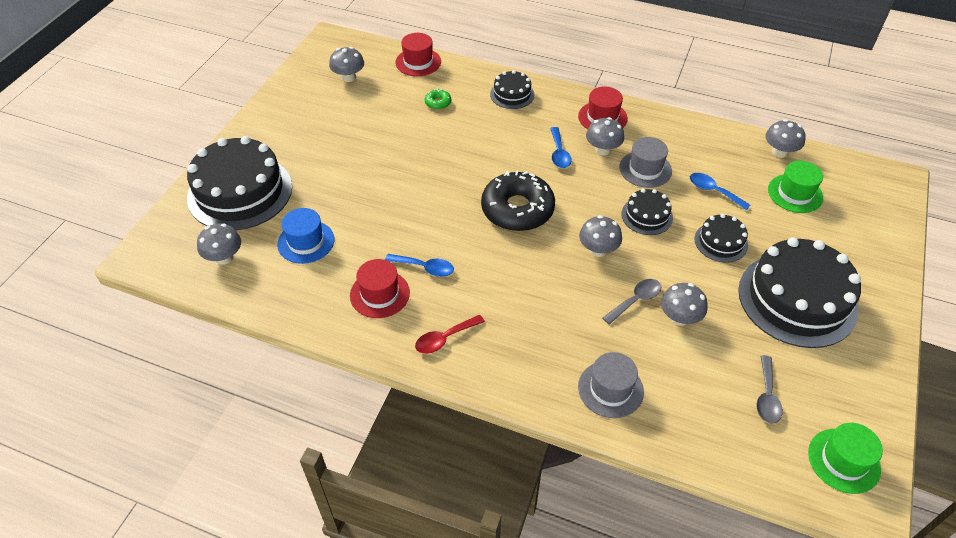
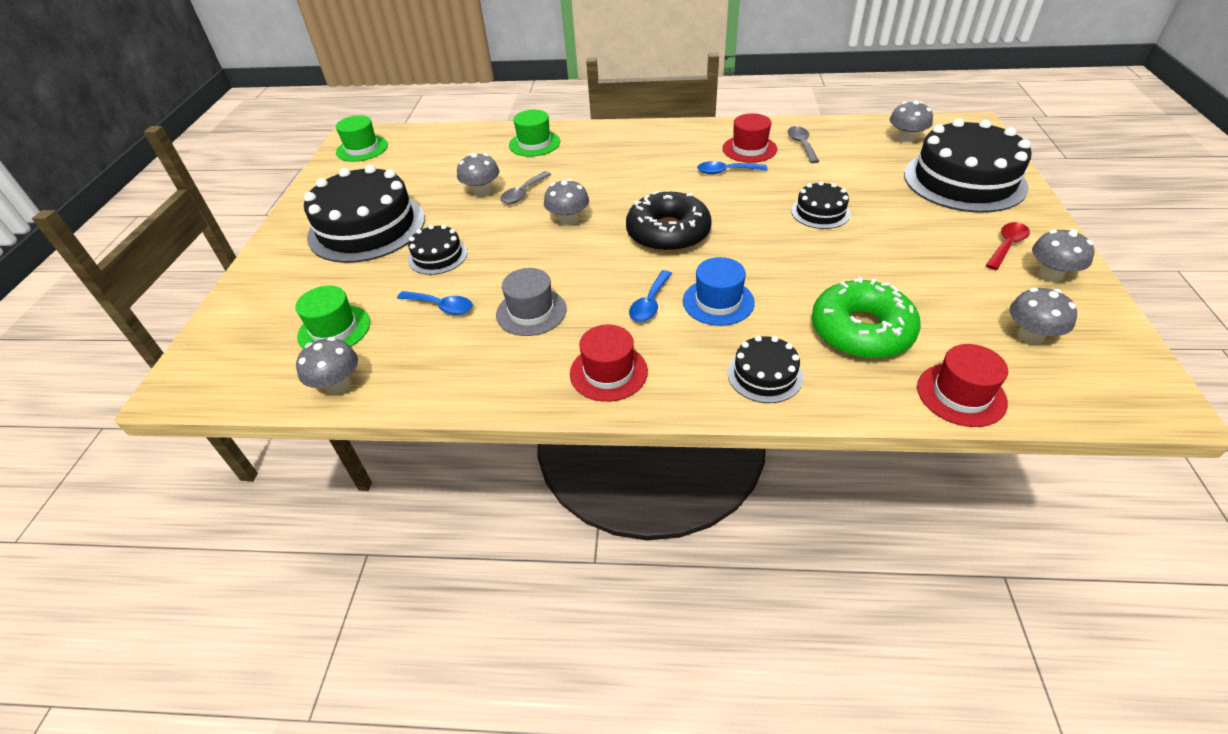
camera: 165 degrees right, 5 degrees down
blue hat [277,208,334,264] -> blue hat moved to [683,257,755,326]
red spoon [415,315,485,354] -> red spoon moved to [986,222,1030,270]
green donut [425,88,451,110] -> green donut [812,277,921,359], size x2.41
blue spoon [550,127,572,168] -> blue spoon turned 135 degrees counterclockwise [629,270,672,322]
grey hat [578,352,644,418] -> green hat [509,110,560,157]
grey mushroom [586,117,624,155] -> grey mushroom moved to [1032,229,1095,282]
black cake [621,189,673,235] -> black cake moved to [791,181,851,229]
grey spoon [756,355,783,424] -> grey spoon moved to [788,126,819,163]

